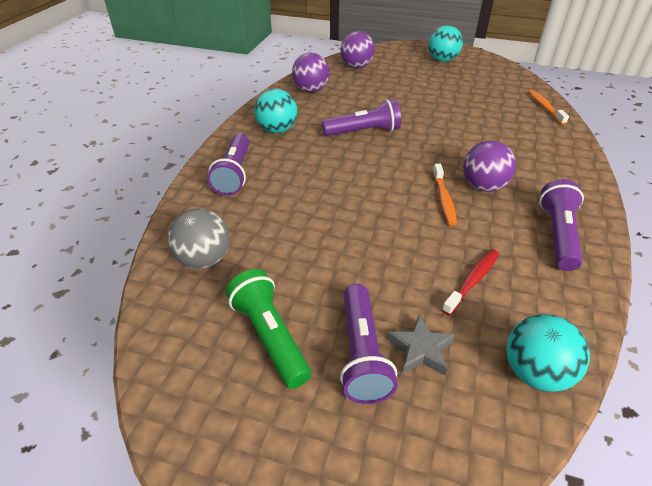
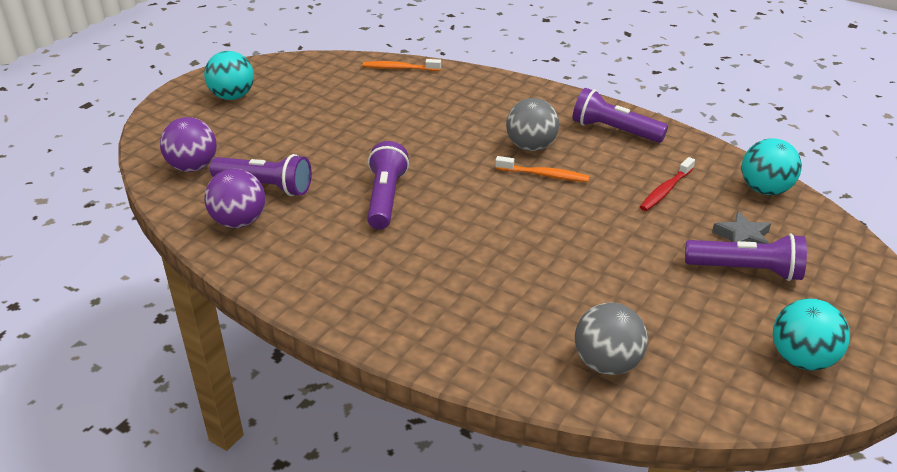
camera: 75 degrees left, 5 degrees down
purple flashlight [207,133,250,196] -> purple flashlight moved to [210,154,312,196]
green flashlight [226,269,311,389] -> none
turquoise ball [254,89,297,133] -> turquoise ball moved to [773,298,850,371]
red toothbrush [442,249,499,316] -> red toothbrush turned 105 degrees counterclockwise [640,157,695,211]
purple ball [463,141,516,192] -> grey ball [506,98,559,151]

